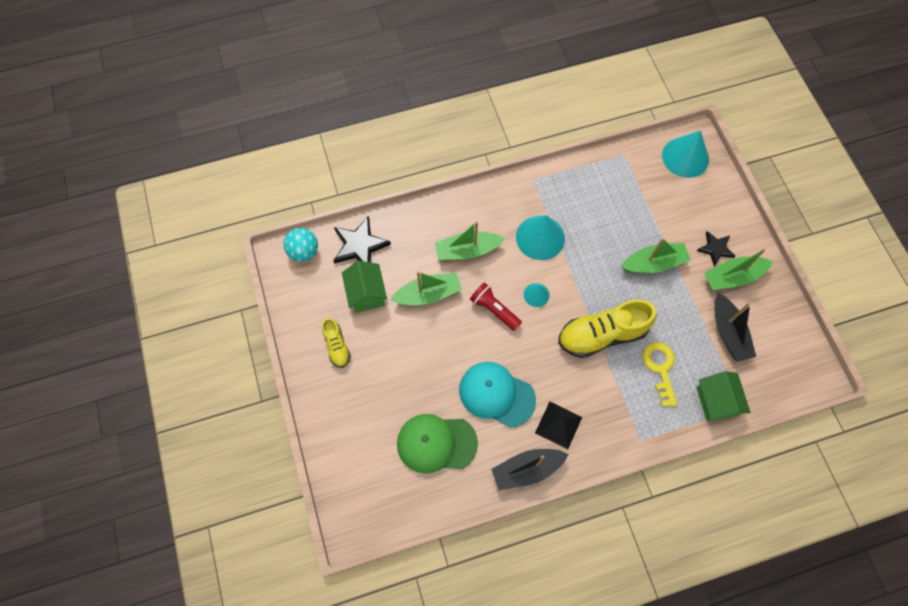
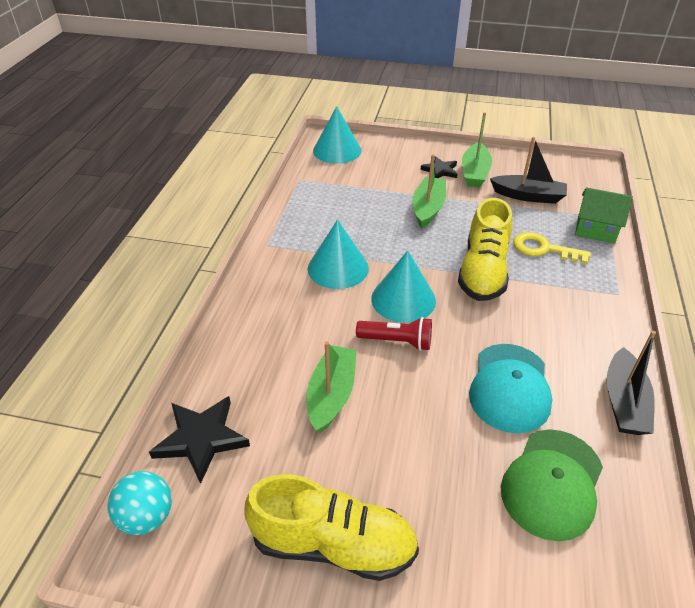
camera: 60 degrees left, 25 degrees down
yellow shoe [322,318,351,368] -> yellow shoe [244,474,419,581], size x1.92
green house [342,261,387,312] -> none
green boat [435,221,505,261] -> none
turquoise cap [459,362,536,428] -> turquoise cap turned 45 degrees counterclockwise [469,344,552,433]
red flashlight [470,282,522,331] -> red flashlight turned 150 degrees counterclockwise [356,317,432,351]
turquoise cone [524,283,550,307] -> turquoise cone [371,251,436,323], size x1.96
black pyramid [535,402,582,449] -> none

